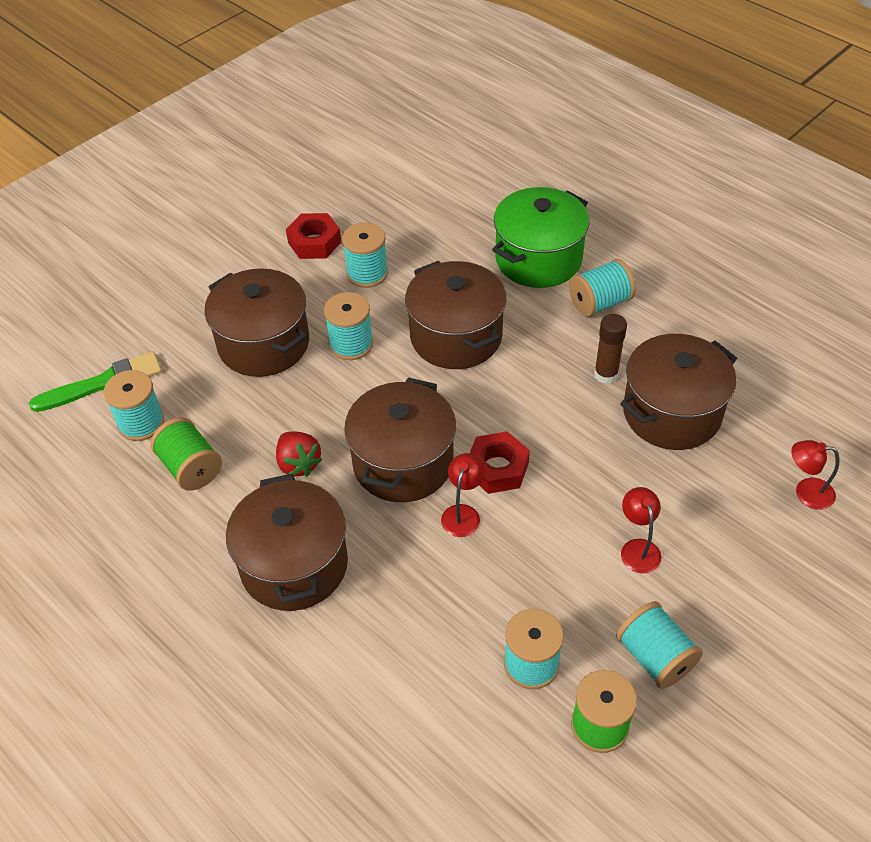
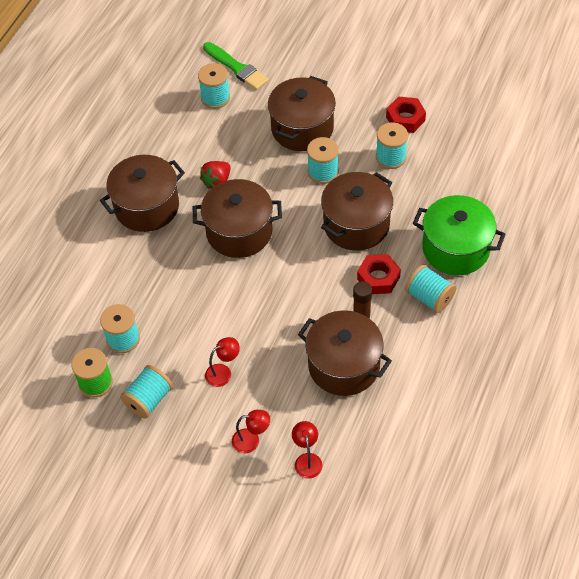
camera: 70 degrees right, 5 degrees up
green spool [151,417,222,491] -> none
red lamp [441,453,485,537] -> red lamp moved to [232,410,270,453]
red nut [470,431,530,494] -> red nut moved to [357,254,401,294]

